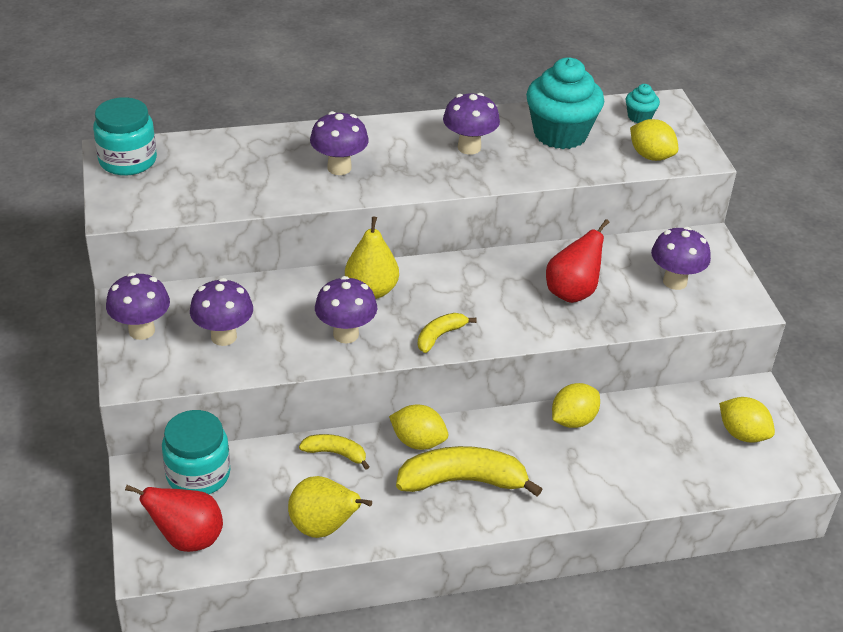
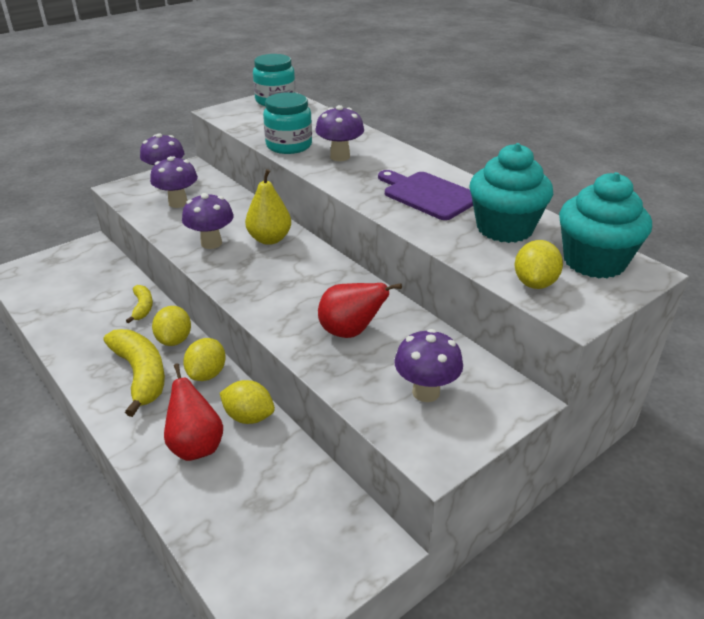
camera: 65 degrees right, 5 degrees down
red pear [125,485,223,552] -> red pear moved to [164,363,223,461]
turquoise jar [162,410,230,494] -> turquoise jar moved to [263,92,312,154]
yellow pear [288,476,372,538] -> none
yellow banana [418,313,477,353] -> none
purple mushroom [443,93,500,155] -> purple cutting board [378,170,473,220]
turquoise cupcake [625,84,660,123] -> turquoise cupcake [559,172,652,279], size x2.21
yellow lemon [719,397,775,443] -> yellow lemon moved to [183,338,226,381]

